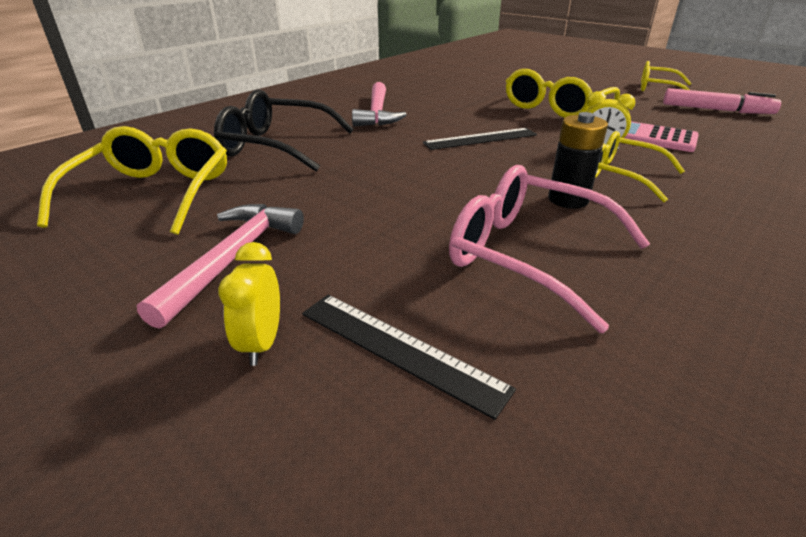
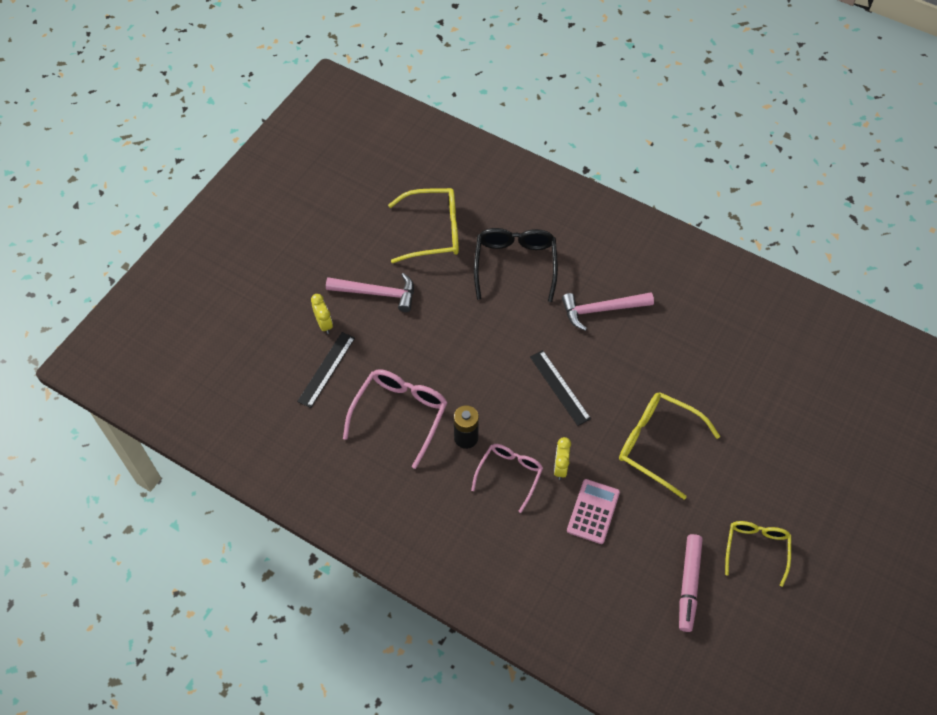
camera: 80 degrees right, 25 degrees up
yellow clock [218,242,280,366] -> yellow clock turned 75 degrees clockwise [311,294,333,334]
yellow glasses [595,131,685,203] -> pink glasses [471,444,543,513]

